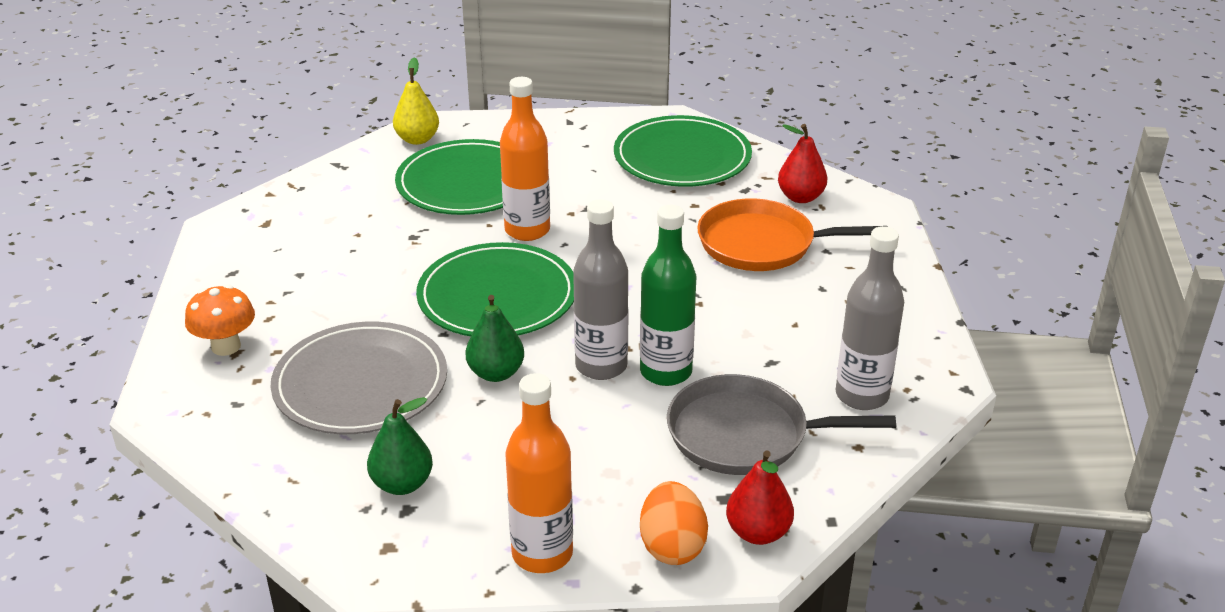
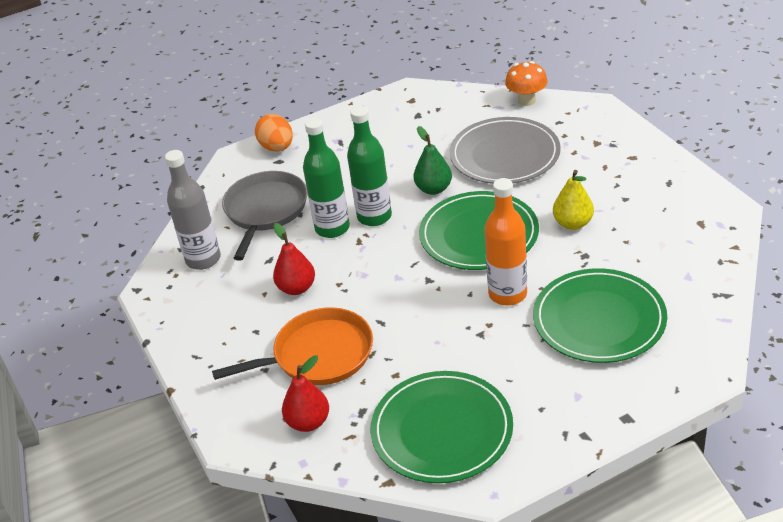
camera: 160 degrees right, 5 degrees up
orange mushroom [185,285,255,356] -> orange mushroom moved to [505,61,548,106]
green pear [367,397,433,495] -> none
yellow pear [393,57,439,145] -> yellow pear moved to [553,170,594,230]
orange bottle [505,373,573,573] -> none
grey bottle [573,199,629,380] -> green bottle [347,106,392,226]
grey pan [667,374,896,475] -> grey pan turned 60 degrees counterclockwise [222,171,307,261]
red pear [726,450,794,545] -> red pear moved to [273,223,315,295]

